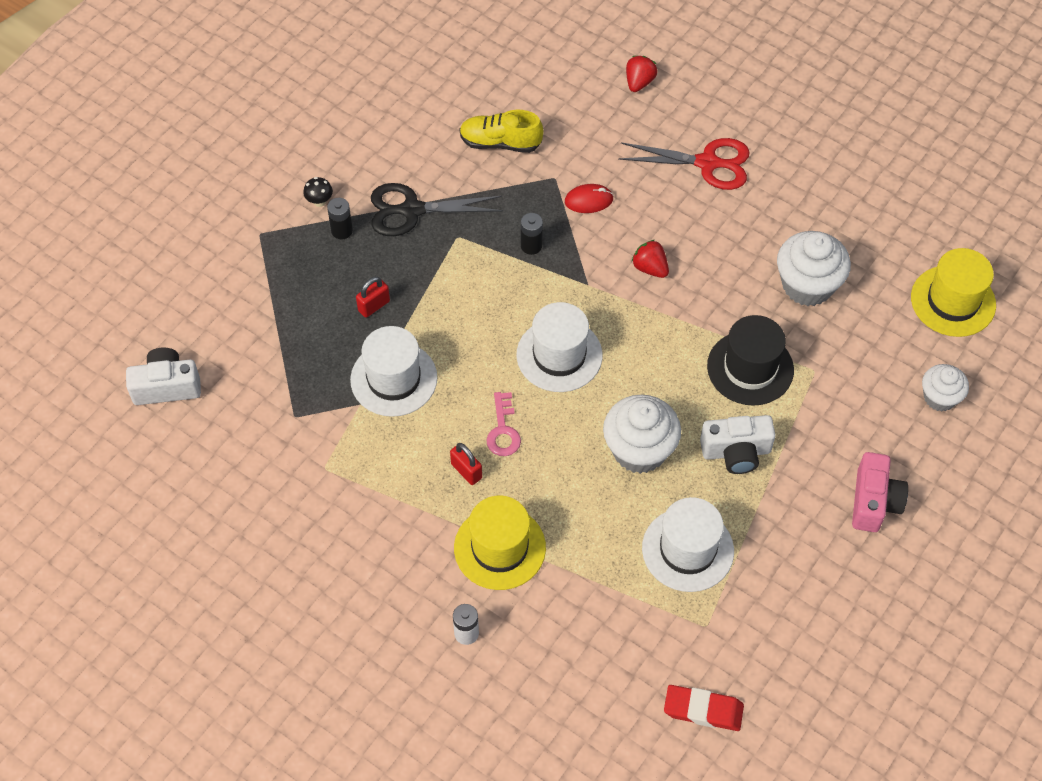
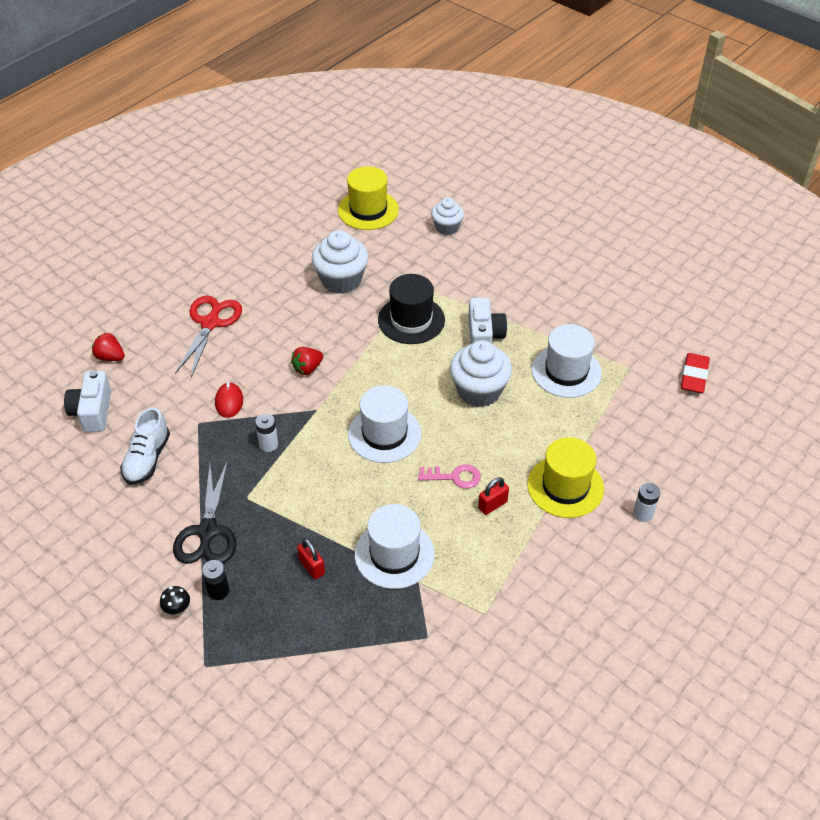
camera: 85 degrees left, 10 degrees down
white camera [126,347,201,405] -> white camera moved to [64,371,111,432]
yellow shoe [459,110,543,153] -> white shoe [120,407,170,485]
black battery [521,213,543,255] -> white battery [255,414,278,452]
pink camera [852,452,908,532] -> none

